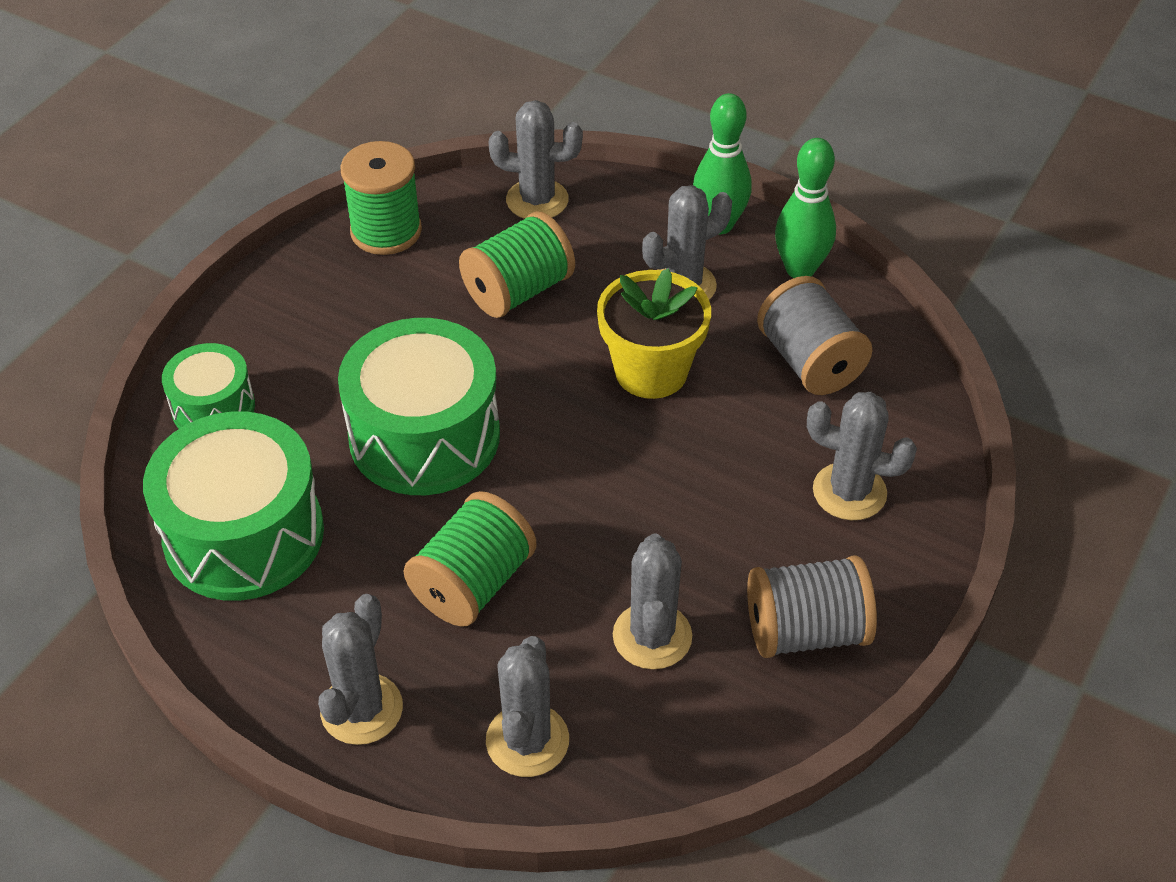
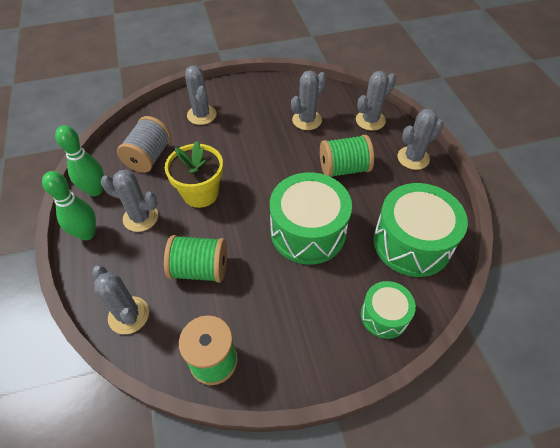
camera: 135 degrees left, 5 degrees up
grey spool [747,555,877,658] -> none

